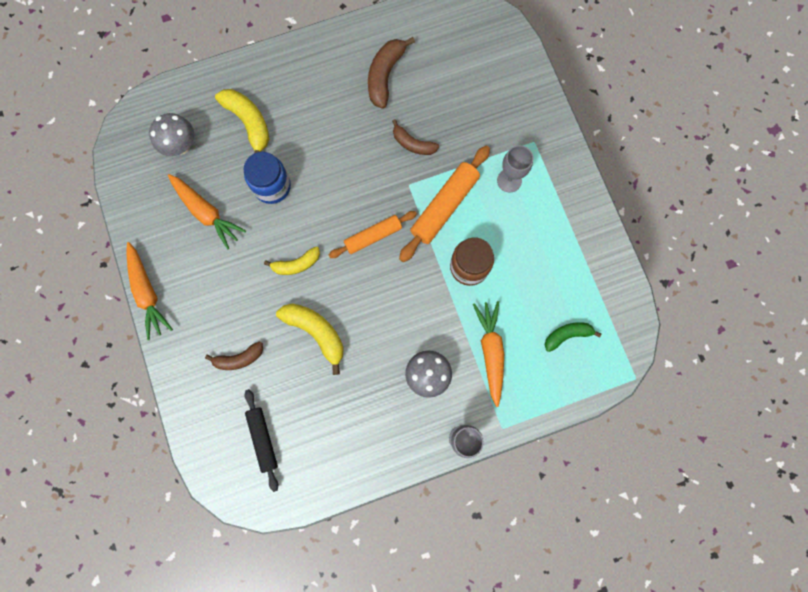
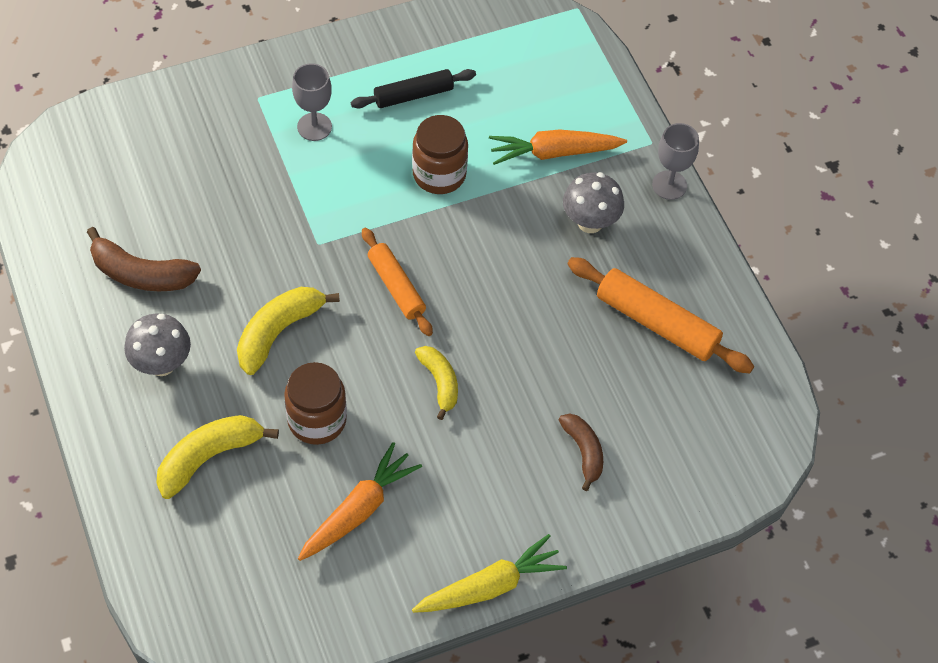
camera: 95 degrees left, 20 degrees down
orange carrot [126,242,173,340] -> yellow carrot [412,534,567,613]
grey mushroom [149,113,194,156] -> grey mushroom moved to [124,313,191,376]
blue jar [244,152,291,204] -> brown jar [284,362,347,445]
black rolling pin [245,389,278,492] -> black rolling pin moved to [351,69,476,109]
yellow banana [276,304,344,375] -> yellow banana moved to [237,287,340,375]
brown banana [392,119,439,155] -> none
orange rolling pin [399,146,490,262] -> orange rolling pin moved to [567,257,754,373]
green banana [545,322,602,352] -> none

